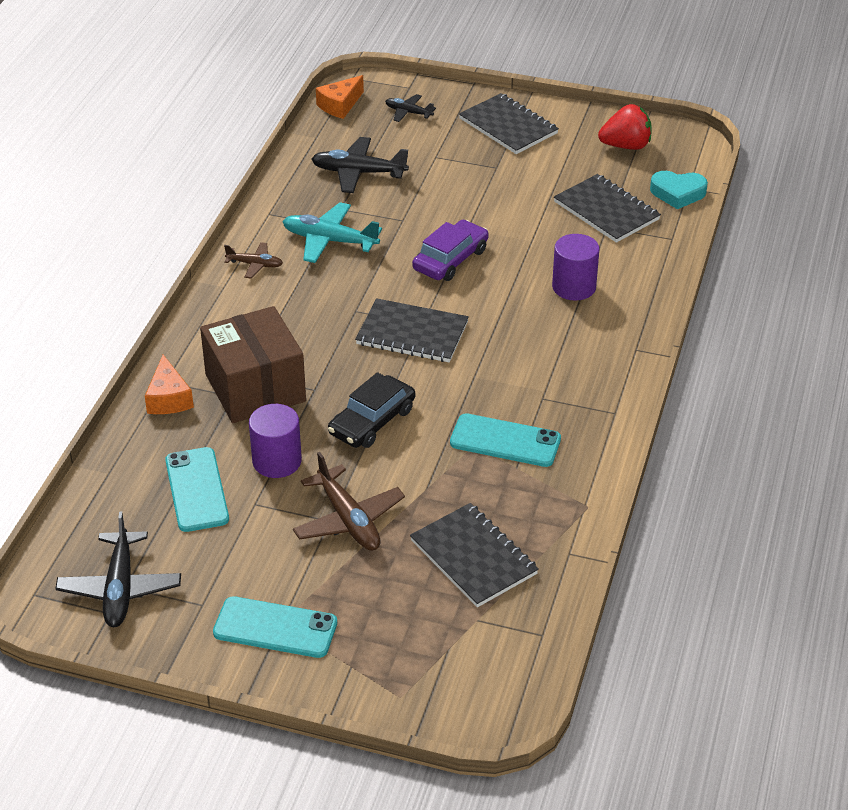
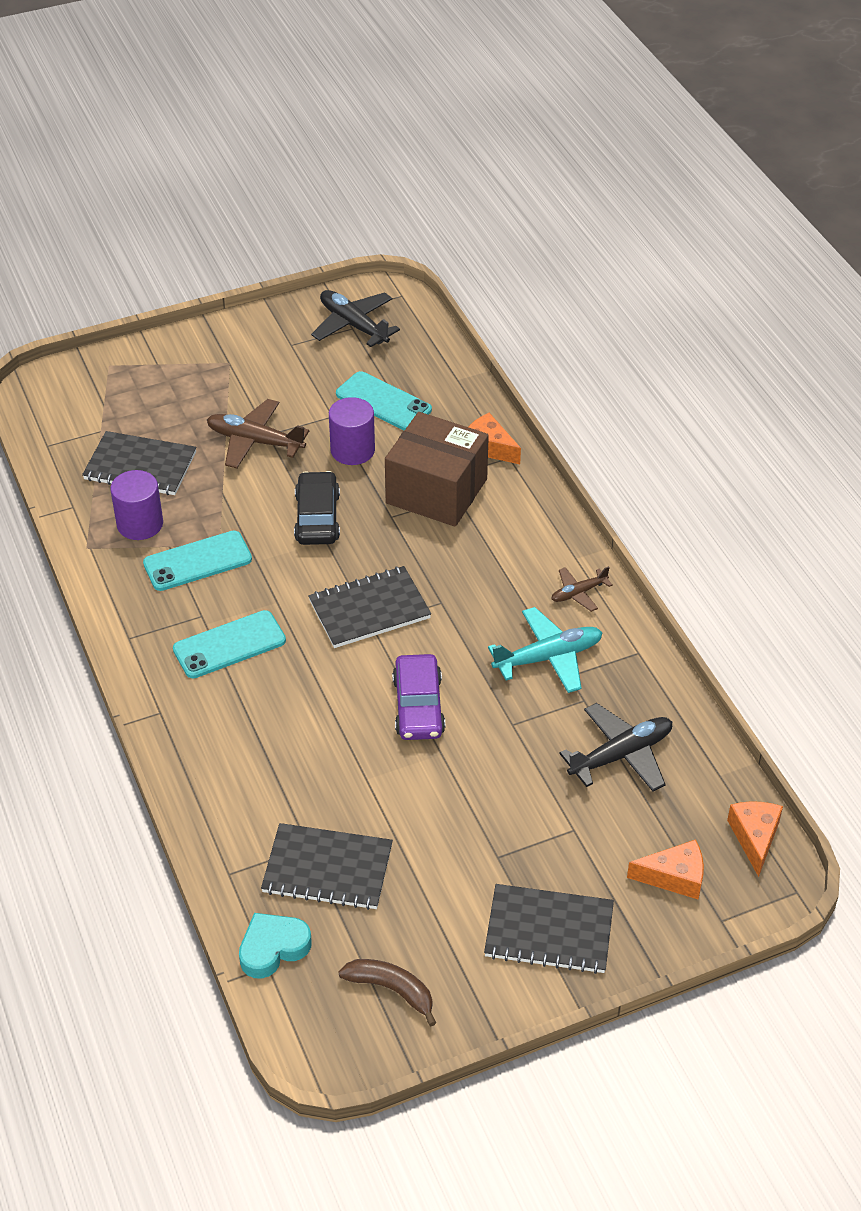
camera: 140 degrees right, 5 degrees up
turquoise phone [213,596,337,658] -> turquoise phone moved to [173,610,286,678]
black plane [385,94,436,122] -> orange cheese [627,839,704,899]
purple cylinder [552,234,600,301] -> purple cylinder moved to [110,470,163,540]
red strawberry [598,104,652,150] -> brown banana [339,959,436,1026]

